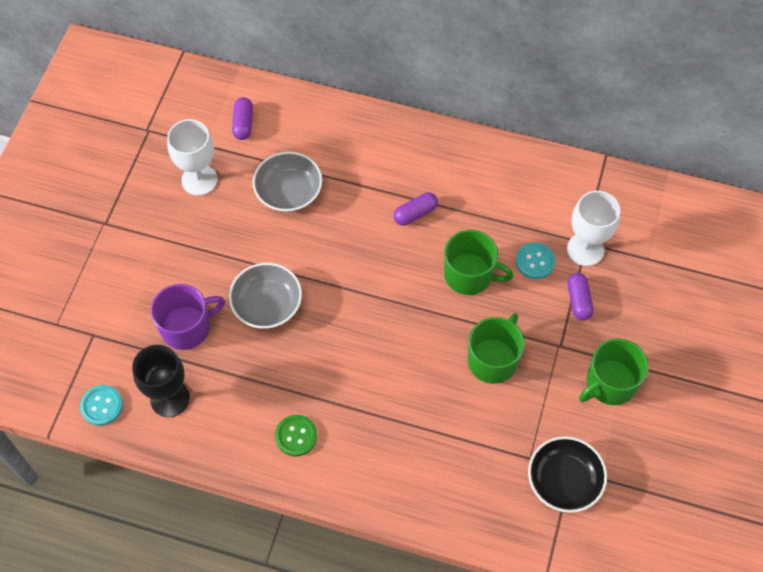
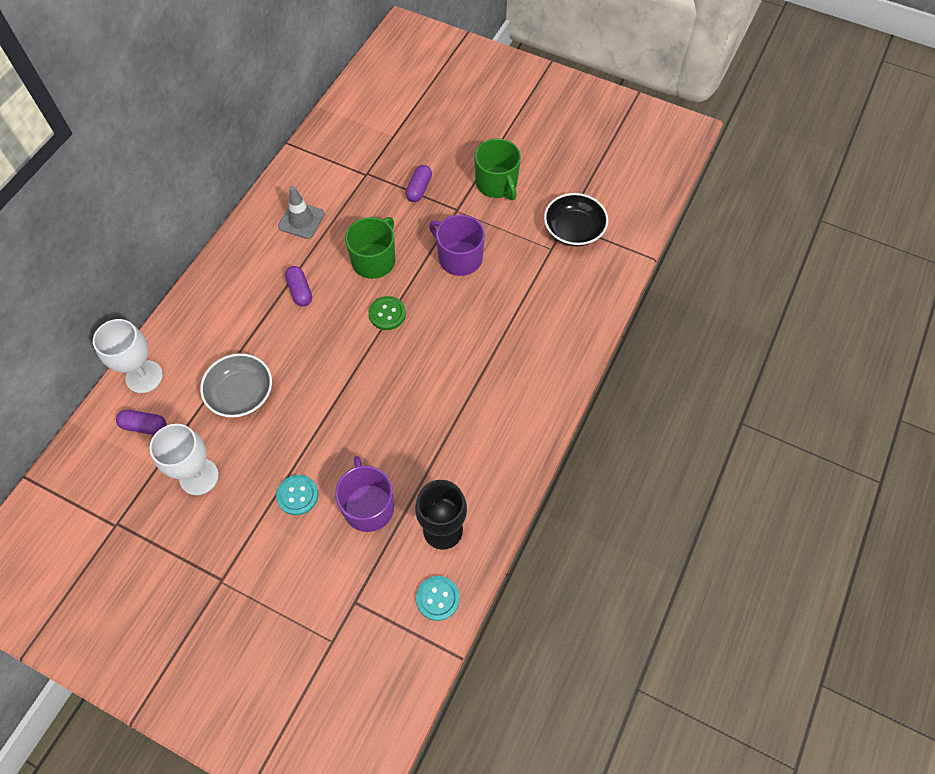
camera: 80 degrees left, 0 degrees up
grey bowl [229,263,302,329] -> none
green button [275,415,317,457] -> green button moved to [369,296,406,330]
green mug [468,313,525,384] -> purple mug [429,214,485,276]
turquoise button [516,242,555,279] -> turquoise button moved to [276,475,318,515]
white goblet [567,191,620,266] -> white goblet moved to [93,319,163,393]
purple capsule [567,273,594,320] -> purple capsule turned 75 degrees counterclockwise [405,165,432,202]
none -> grey traffic cone [278,186,325,239]

